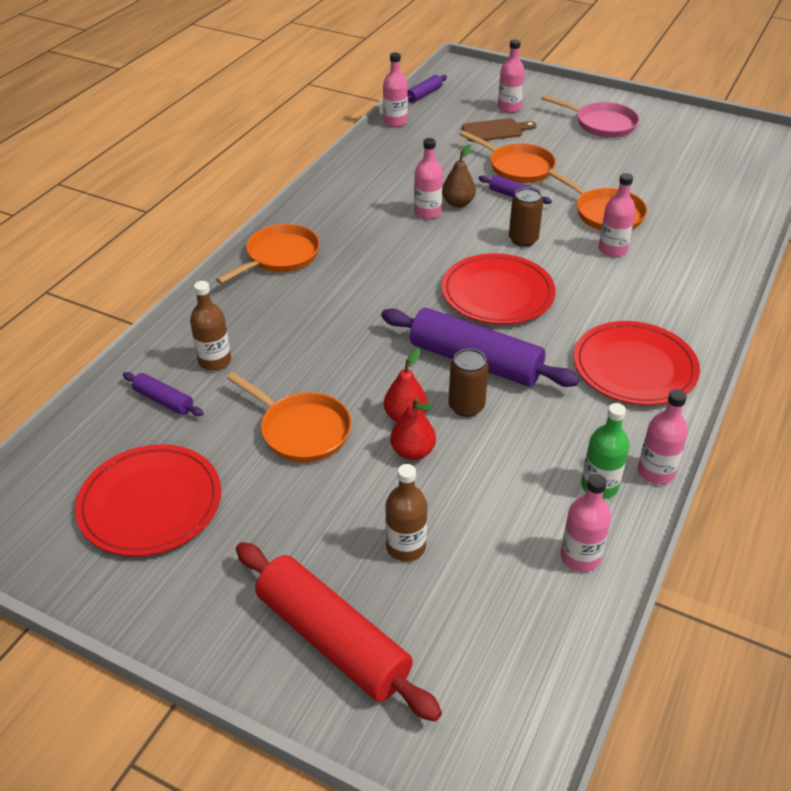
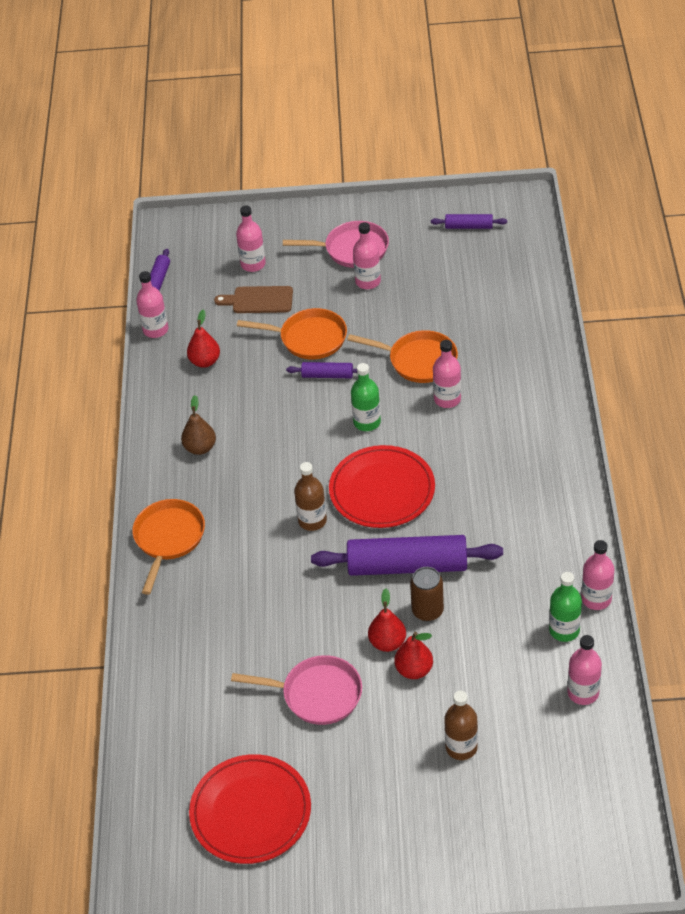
camera: 25 degrees left, 5 degrees up
purple rolling pin [123,372,204,416] -> purple rolling pin moved to [431,214,507,229]
brown bottle [190,281,231,371] -> brown bottle moved to [294,462,327,531]
orange pan [227,372,352,462] -> pink pan [231,655,362,725]
red rolling pin [236,542,442,722] -> none
pink bottle [414,138,443,219] -> pink bottle moved to [353,222,381,289]
brown pear [442,144,476,208] -> brown pear moved to [181,395,216,455]
brown cutting board [462,118,536,142] -> brown cutting board turned 135 degrees counterclockwise [214,286,293,313]
brown can [509,187,543,247] -> green bottle [351,363,381,431]
red plate [574,321,700,405] -> none
none -> red pear [187,310,220,368]

